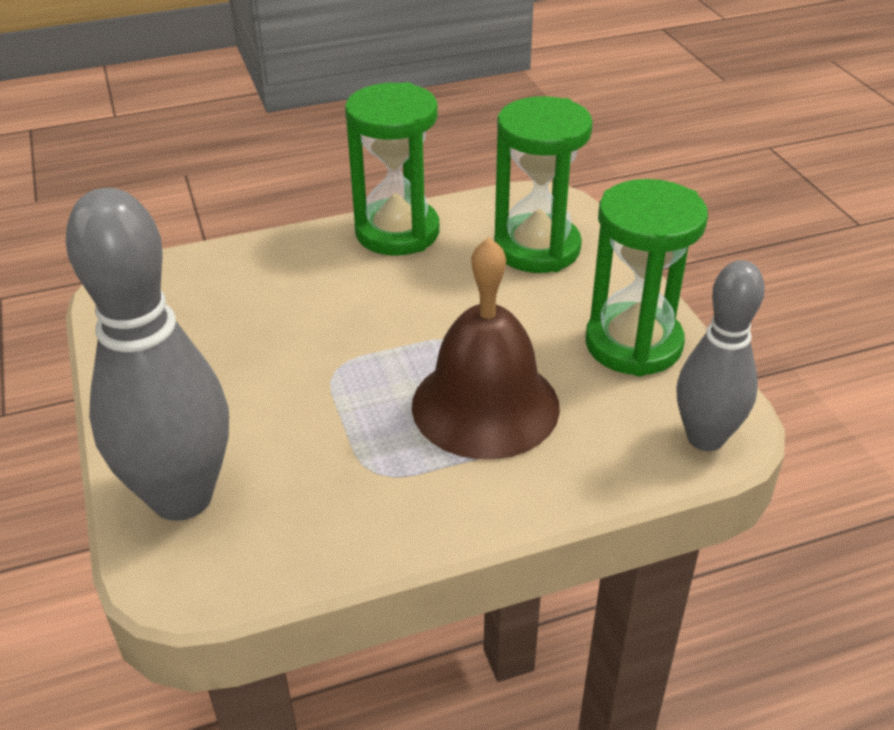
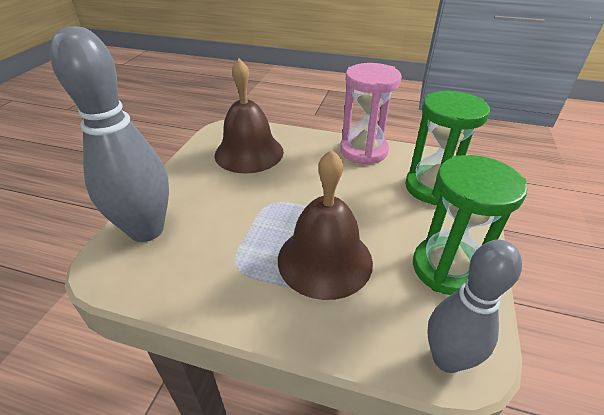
camera: 35 degrees right, 0 degrees up
green hourglass [345,82,440,256] -> pink hourglass [340,63,402,165]
none -> brown bell [215,59,284,174]

